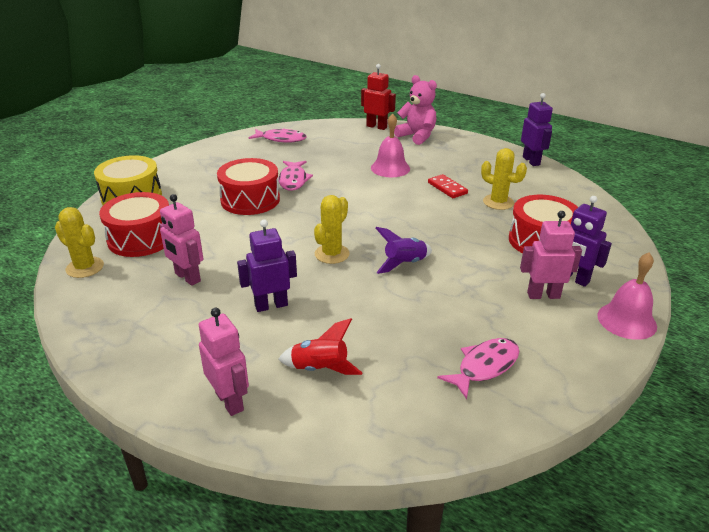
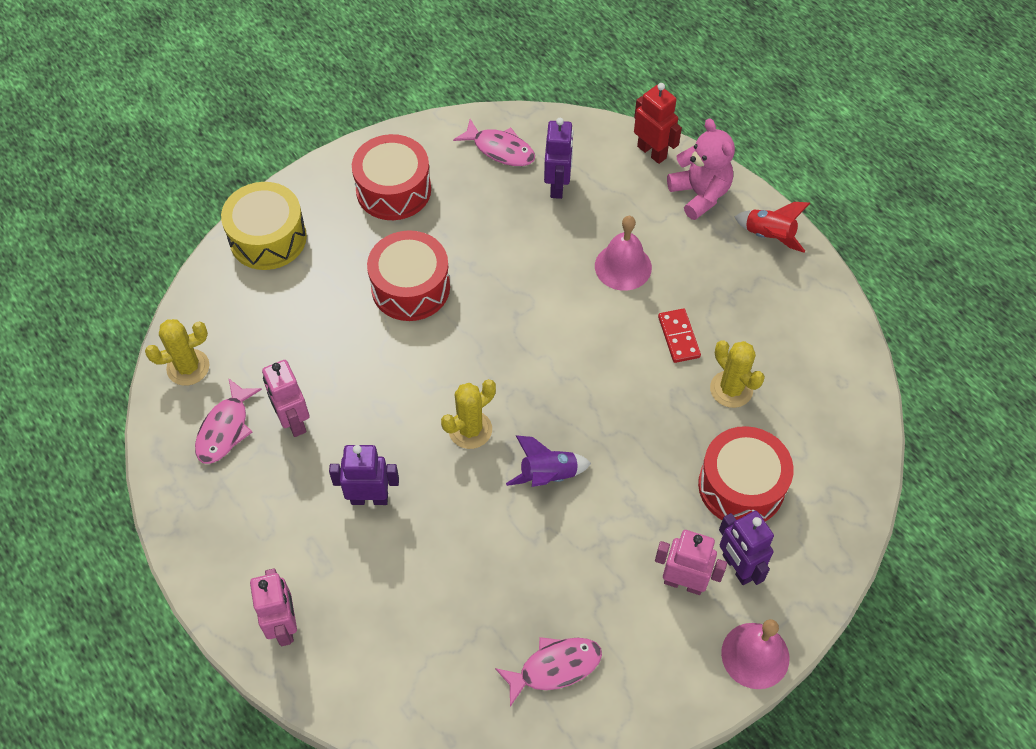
camera: 20 degrees right, 25 degrees up
yellow cactus [55,207,104,278] -> yellow cactus turned 75 degrees counterclockwise [145,319,209,386]
red drum [99,192,169,257] -> red drum moved to [352,134,431,220]
red rocket [278,318,362,375] -> red rocket moved to [735,202,810,253]
pink fish [279,161,313,191] -> pink fish moved to [195,379,262,464]
purple robot [521,93,553,166] -> purple robot moved to [544,118,574,199]

